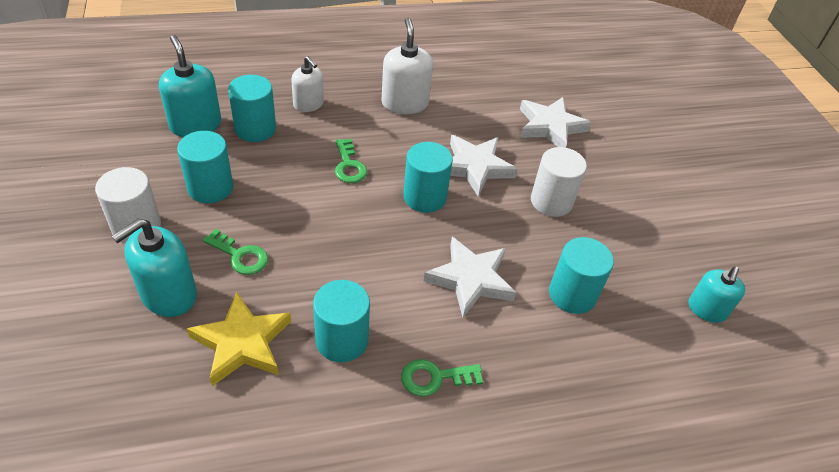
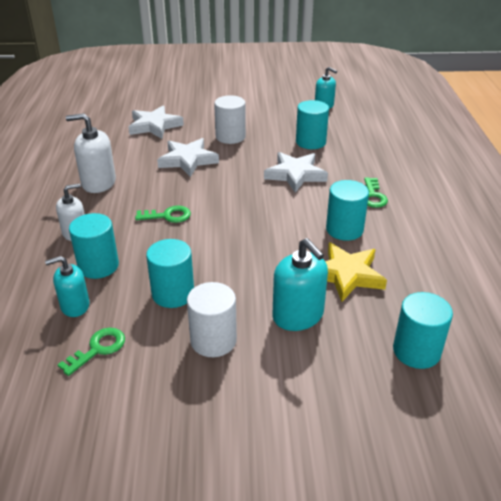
camera: 75 degrees left, 10 degrees down
turquoise soap dispenser [159,35,221,137] -> turquoise soap dispenser [45,256,90,317], size x0.66
green key [203,229,268,275] -> green key moved to [57,328,125,376]
turquoise cylinder [403,142,453,213] -> turquoise cylinder moved to [393,292,453,369]

